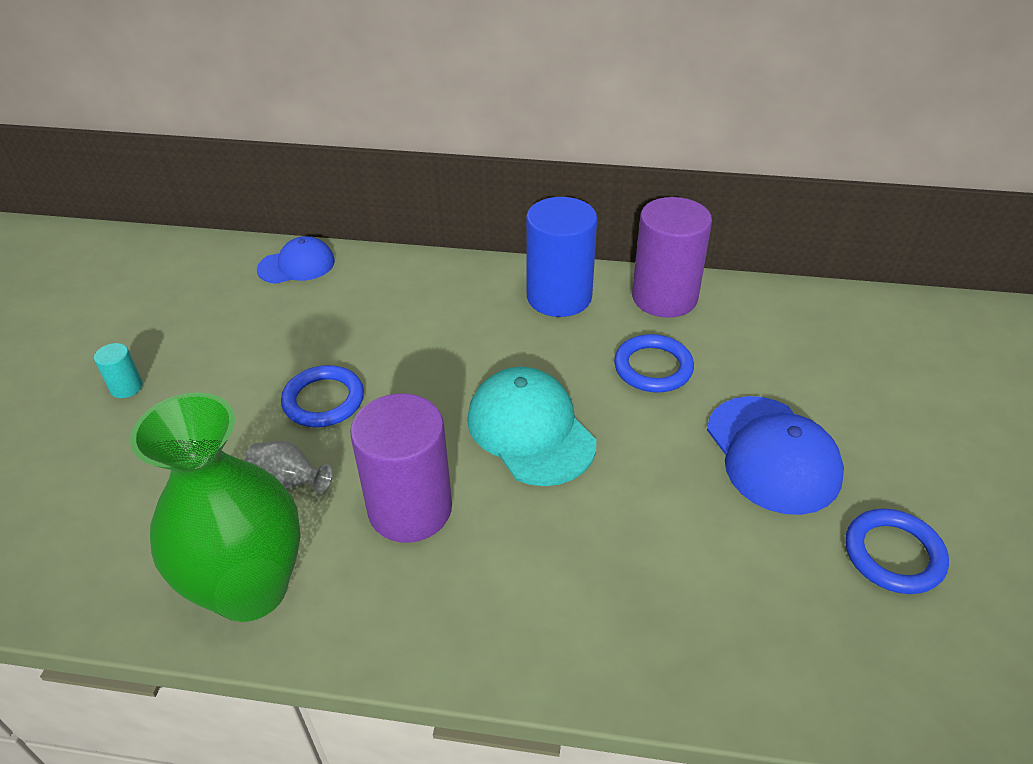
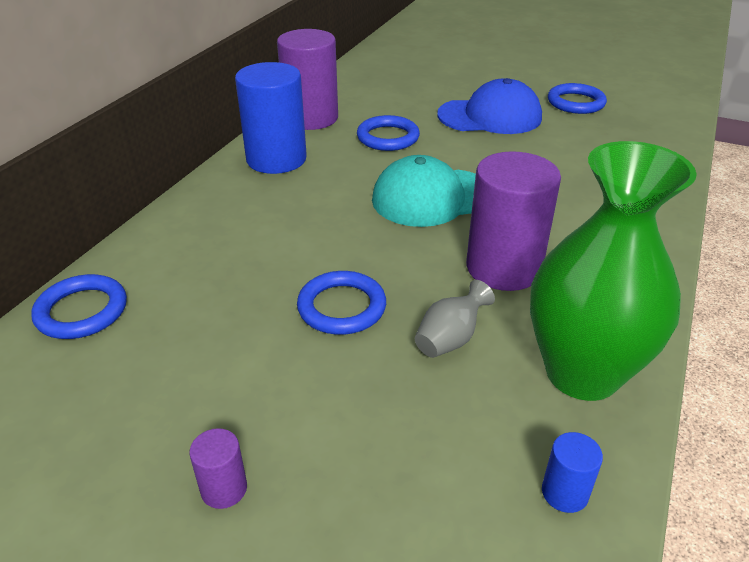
camera: 75 degrees left, 5 degrees down
turquoise cylinder [94,343,143,398] -> purple cylinder [189,428,247,509]
blue cap [257,236,335,284] -> blue ring [31,274,127,339]
none -> blue cylinder [542,432,603,513]

